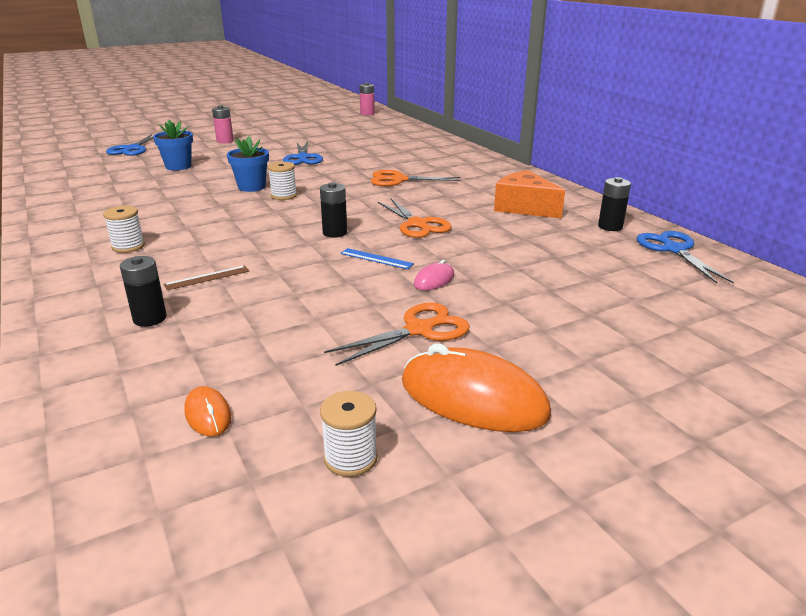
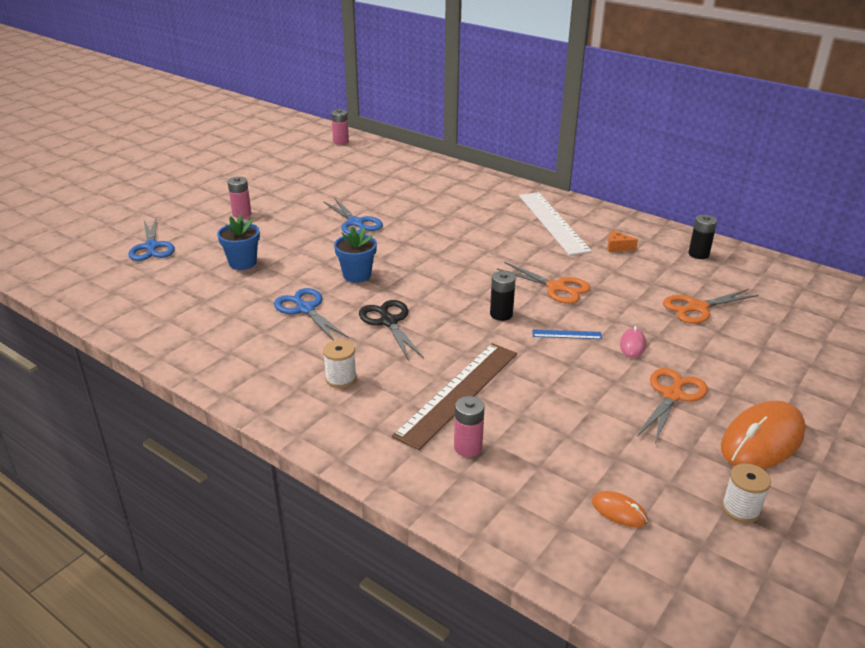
camera: 25 degrees left, 5 degrees up
black battery [120,256,167,327] -> pink battery [454,396,485,457]
brown ruler [163,265,249,290] -> brown ruler [392,343,517,450], size x2.39
white spool [268,162,297,200] -> none
orange scissors [371,170,461,186] -> orange scissors moved to [663,289,759,324]
orange mouse [402,343,551,432] -> orange mouse turned 45 degrees counterclockwise [721,401,806,469]
orange cheese [494,170,565,219] -> orange cheese [608,230,638,252], size x0.48
blue scissors [637,231,734,284] -> blue scissors moved to [274,288,349,341]
none -> black scissors [359,300,424,361]
none -> white ruler [519,192,592,255]

